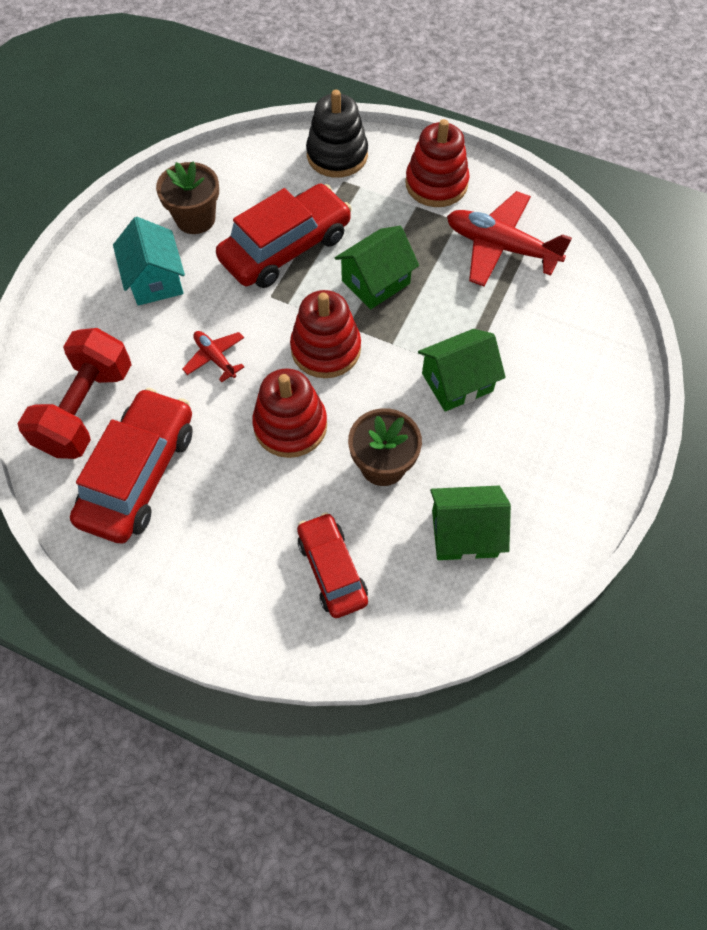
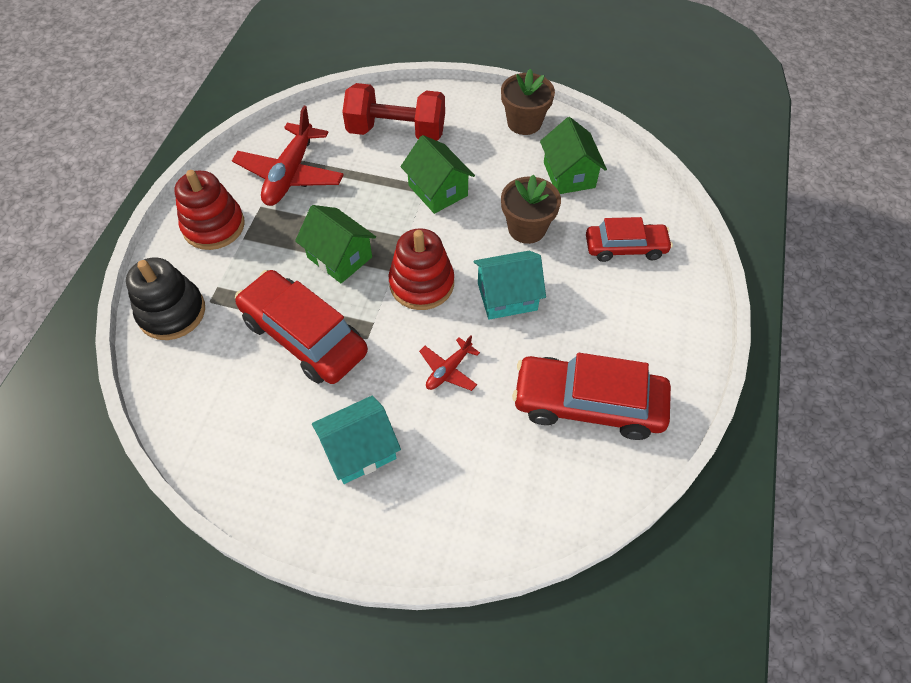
camera: 100 degrees left, 5 degrees down
red dumbbell [17,328,132,459] -> red dumbbell moved to [343,83,445,141]
brown flower pot [156,161,219,234] -> brown flower pot moved to [501,69,555,135]
red stacking toy [252,368,327,458] -> turquoise house [474,251,546,320]
red car [297,512,368,618] -> red car turned 150 degrees counterclockwise [586,217,673,262]

